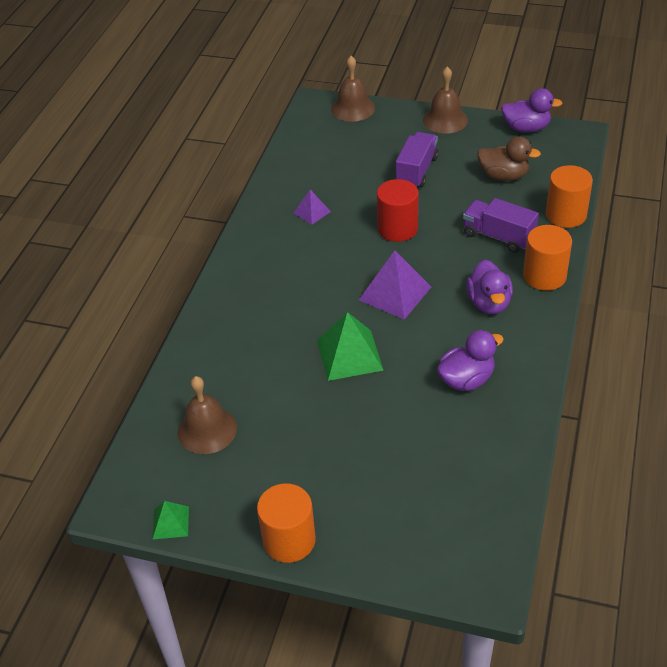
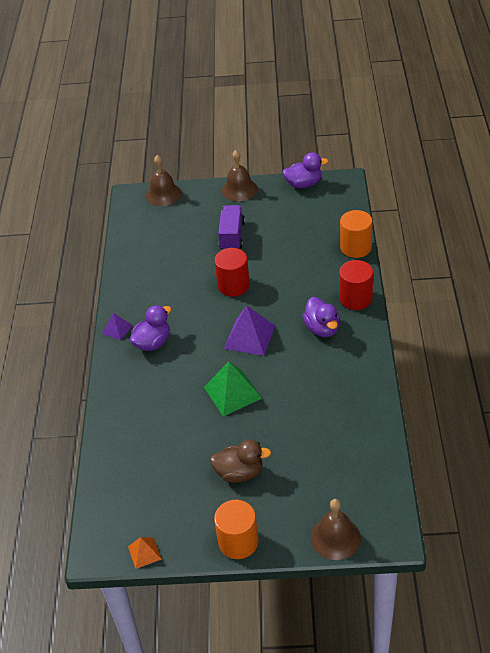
camera: 15 degrees left, 0 degrees up
green pyramid [153,501,189,539] -> orange pyramid [128,537,162,569]
brown bell [177,376,237,454] -> brown bell moved to [311,499,361,560]
purple pyramid [294,190,331,225] -> purple pyramid moved to [102,313,133,340]
purple duck [437,330,504,391] -> purple duck moved to [130,305,172,351]
purple truck [463,198,539,253] -> none
brown duck [477,136,541,181] -> brown duck moved to [210,440,271,483]
orange cylinder [523,225,572,291] -> red cylinder [339,260,373,310]

